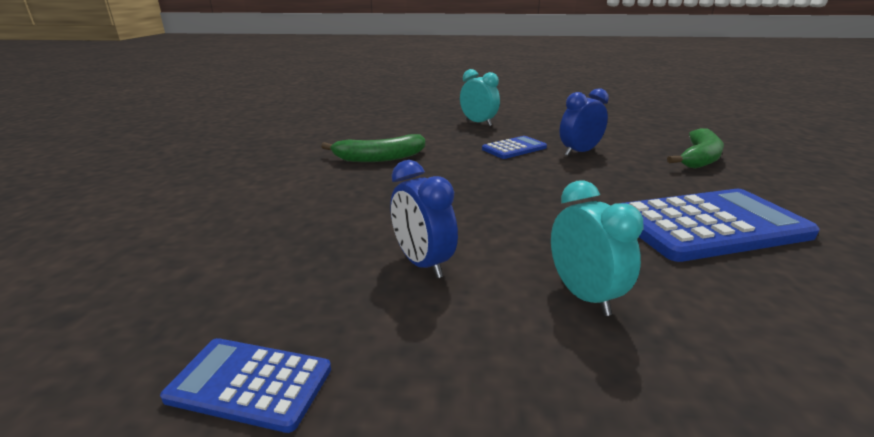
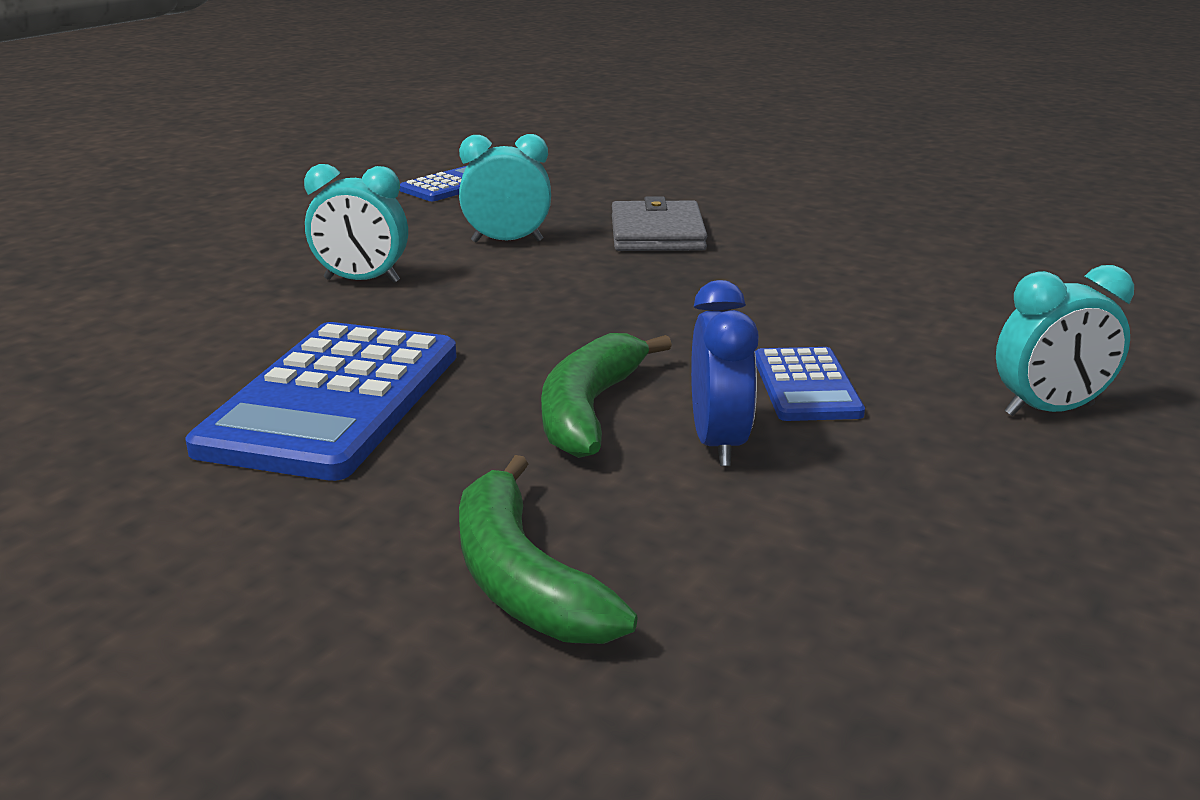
camera: 120 degrees right, 0 degrees up
green banana [321,134,425,162] -> green banana moved to [541,333,672,458]
blue clock [390,160,458,278] -> turquoise clock [459,134,551,242]
none -> grey wallet [612,196,707,251]

